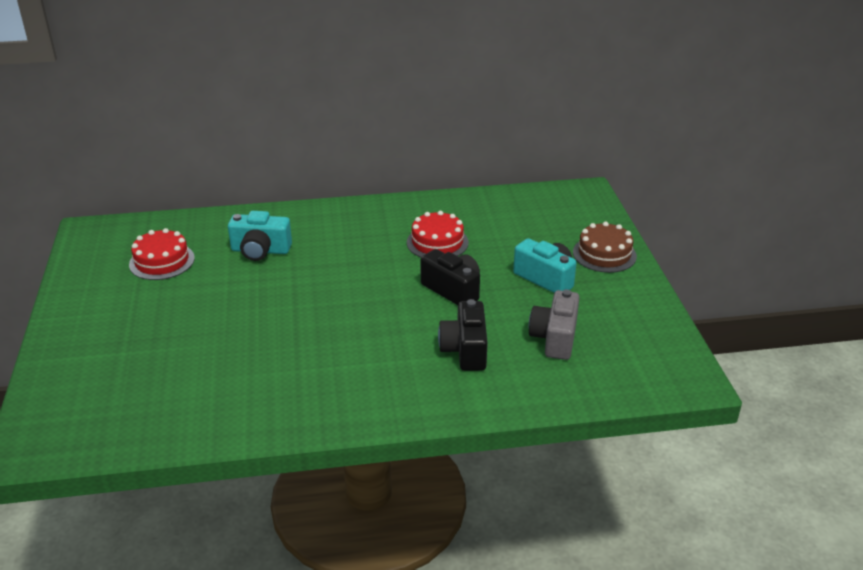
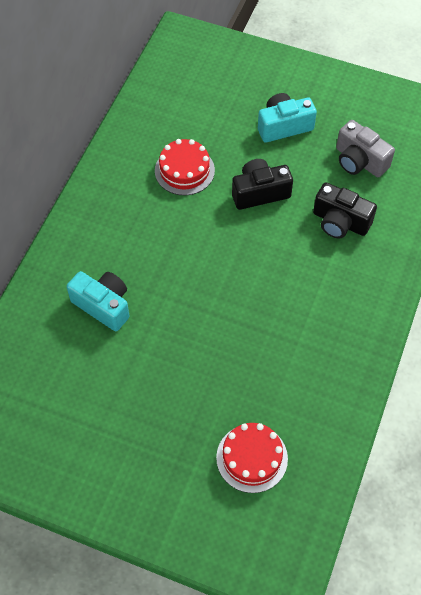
camera: 60 degrees left, 25 degrees up
red cake [129,228,195,280] -> red cake moved to [216,423,288,493]
turquoise camera [228,211,292,261] -> turquoise camera turned 90 degrees counterclockwise [67,271,130,331]
brown cake [573,222,637,273] -> none

